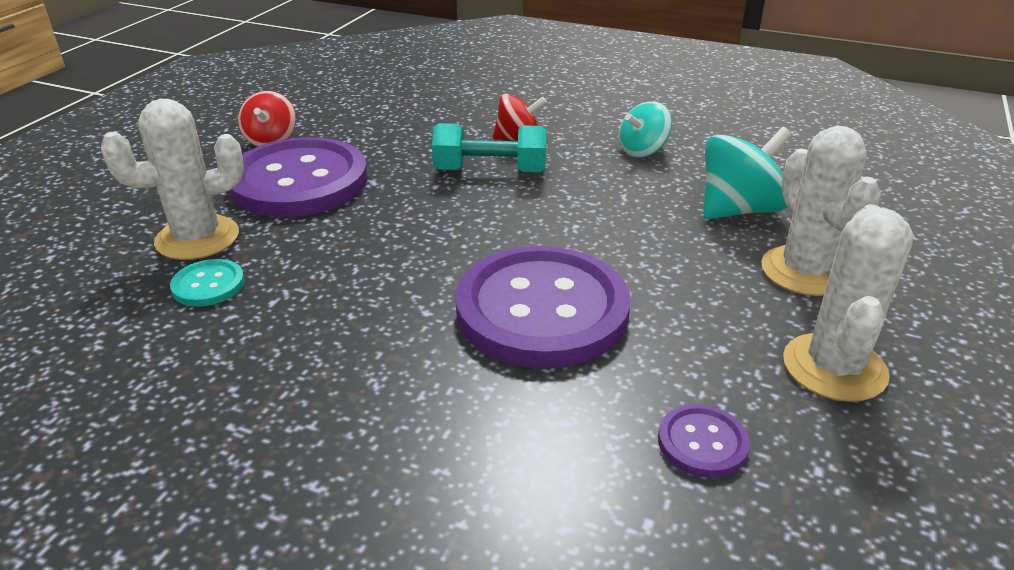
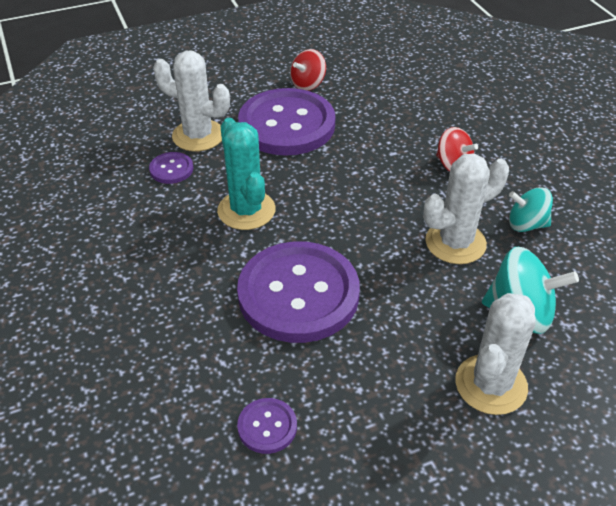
camera: 45 degrees right, 10 degrees up
turquoise button [170,259,245,307] -> purple button [149,152,193,184]
turquoise dumbbell [432,123,546,173] -> none
white cactus [783,204,914,402] -> white cactus moved to [424,153,509,264]
none -> turquoise cactus [217,118,275,230]

